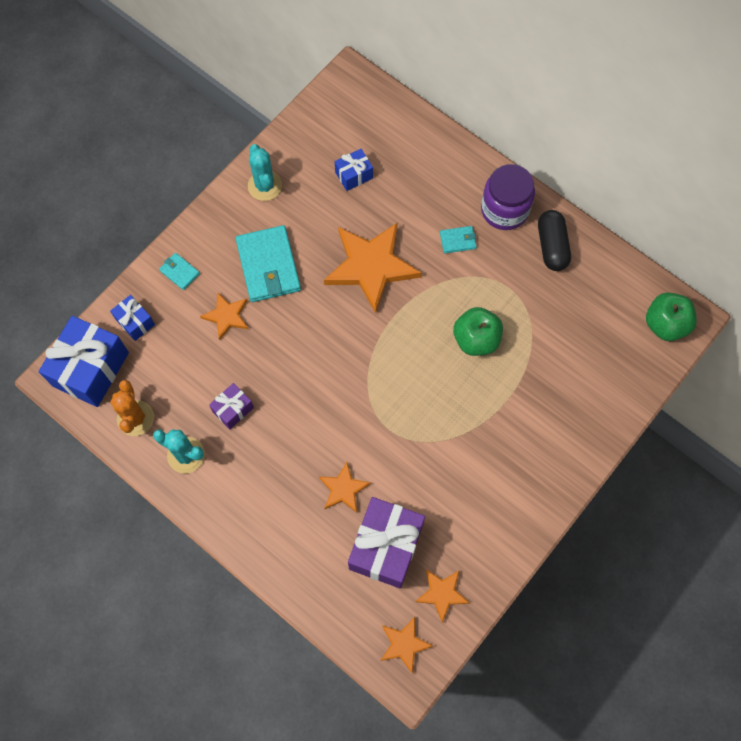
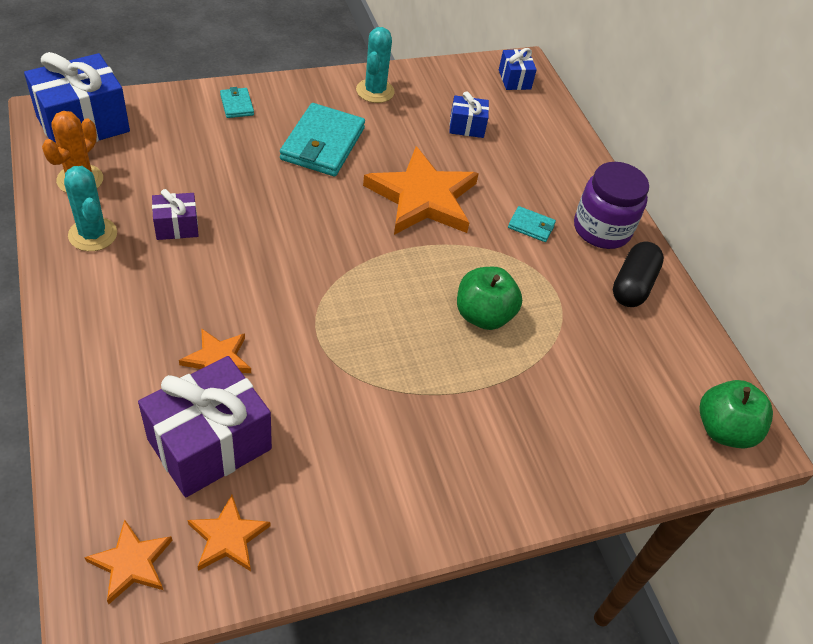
camera: 25 degrees right, 20 degrees down
blue gift [110,295,155,341] -> blue gift moved to [499,48,537,90]
orange star [200,292,248,340] -> none

